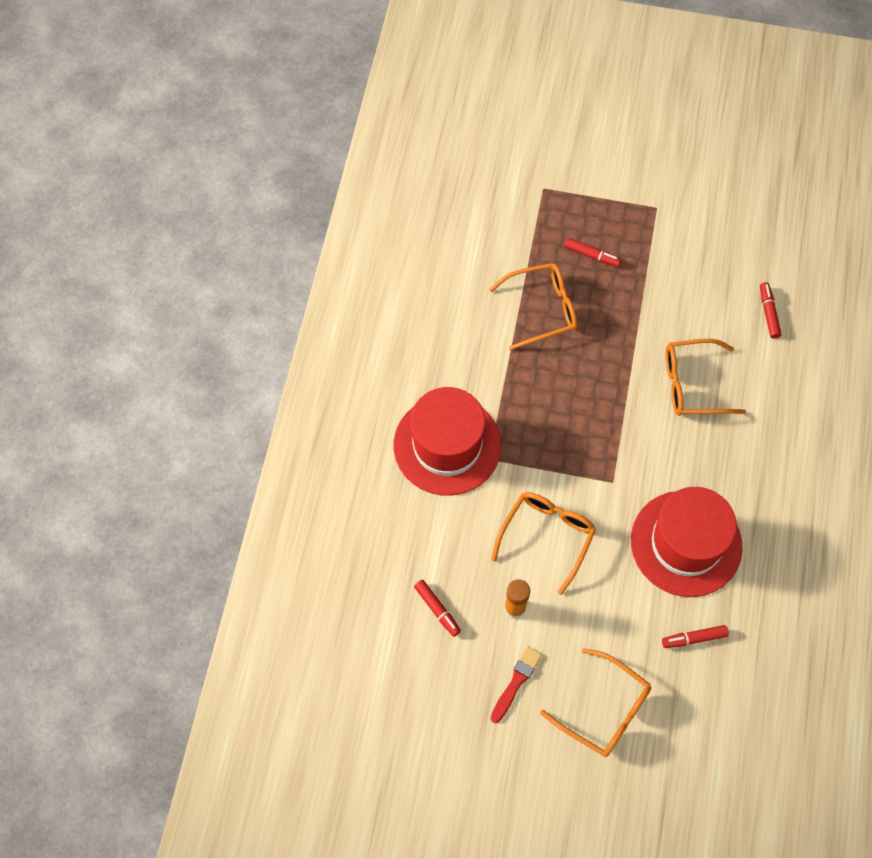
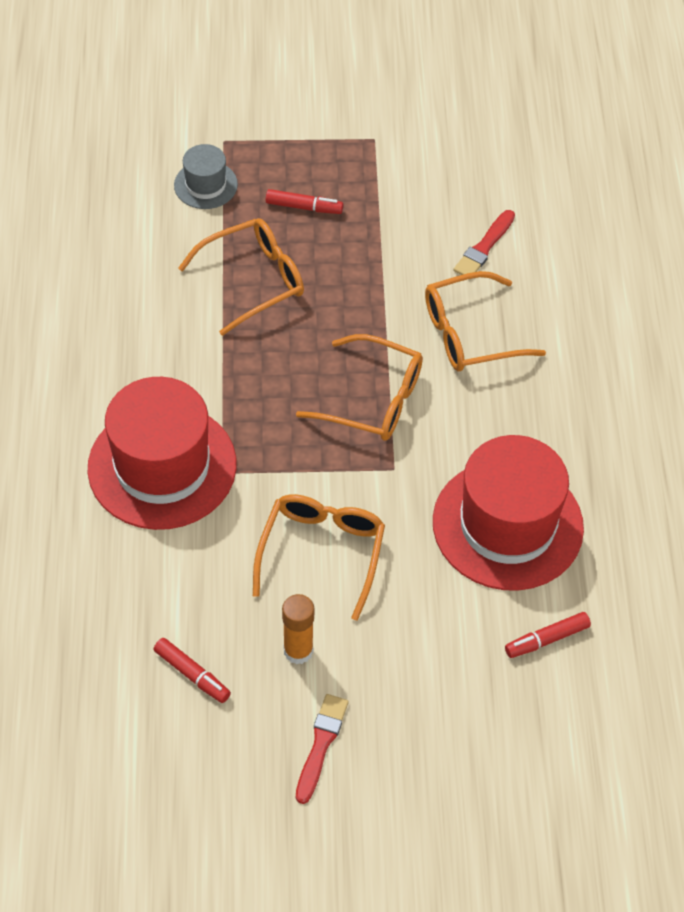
camera: 15 degrees left, 10 degrees down
orange glasses [540,648,651,757] -> orange glasses moved to [296,334,423,441]
red marker [760,282,781,339] -> none
none -> grey hat [174,144,238,209]
none -> red brush [453,210,515,275]

